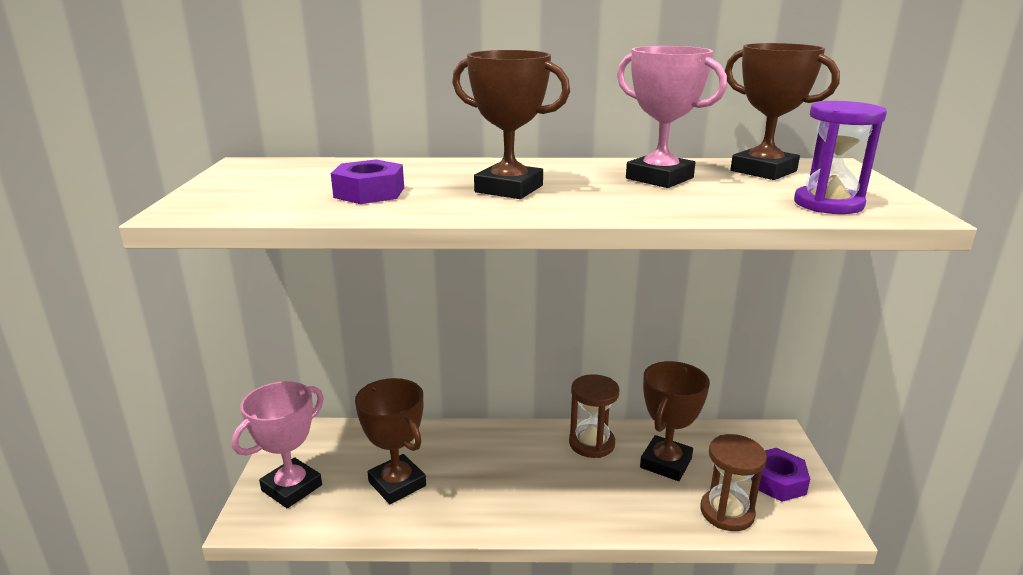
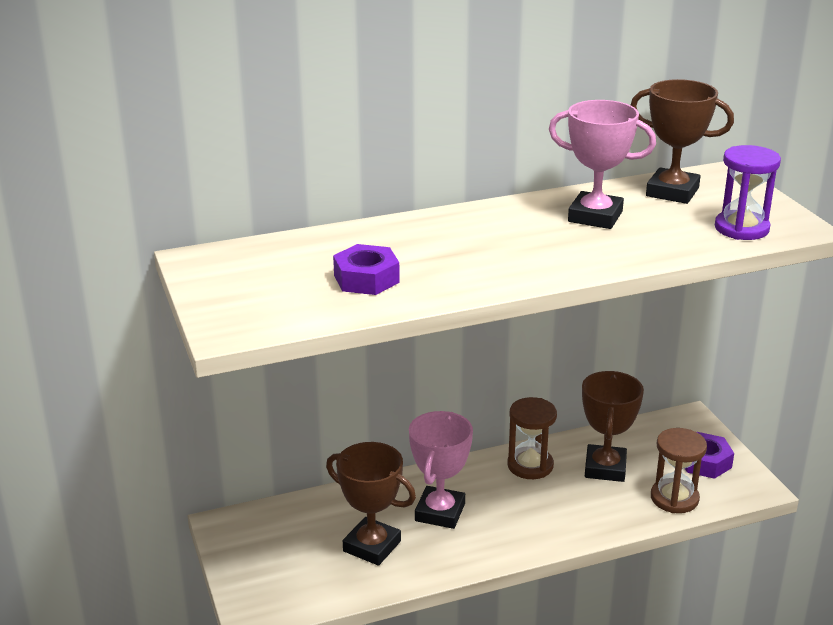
camera: 20 degrees left, 5 degrees up
pink trophy [232,381,324,508] -> pink trophy moved to [409,411,473,529]
brown trophy [452,50,570,199] -> none

